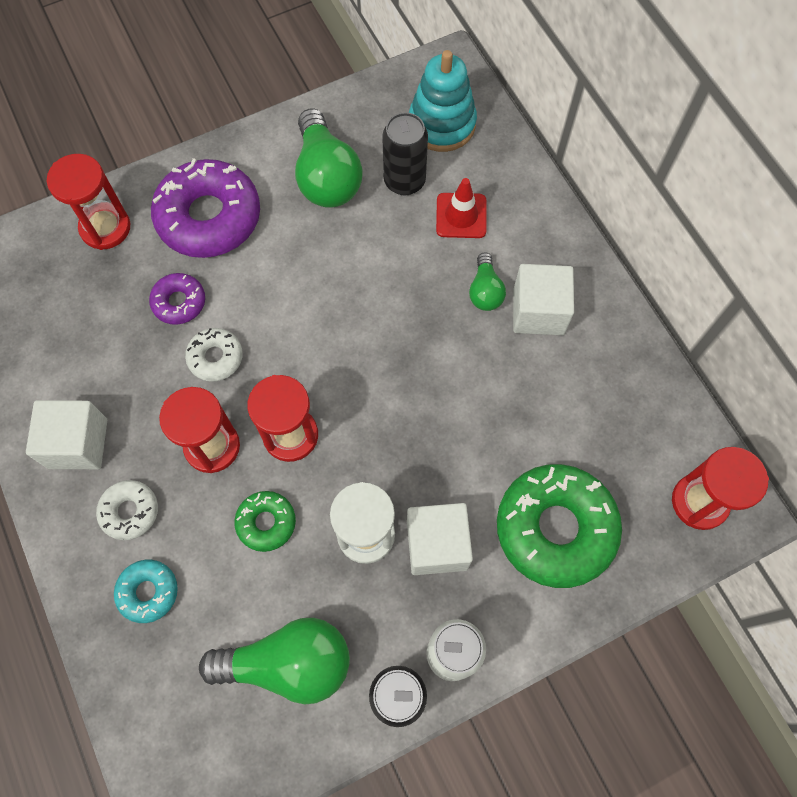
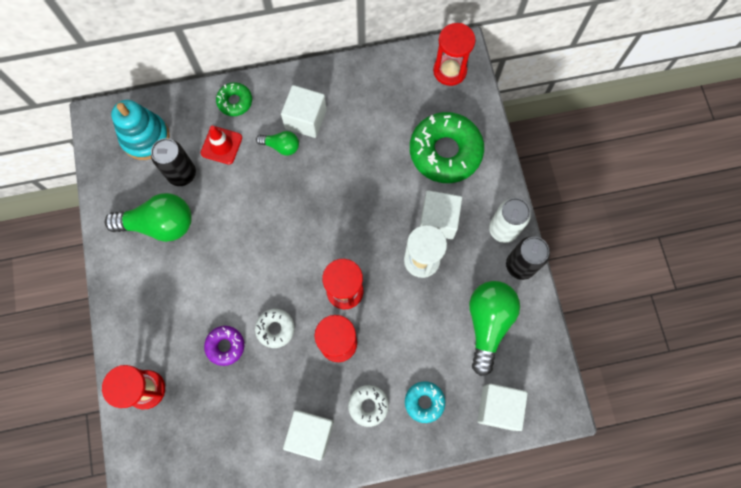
camera: 75 degrees left, 5 degrees up
purple donut [151,158,260,258] -> none
green donut [234,491,296,552] -> green donut moved to [216,82,252,116]
none -> white cube [478,384,528,431]

